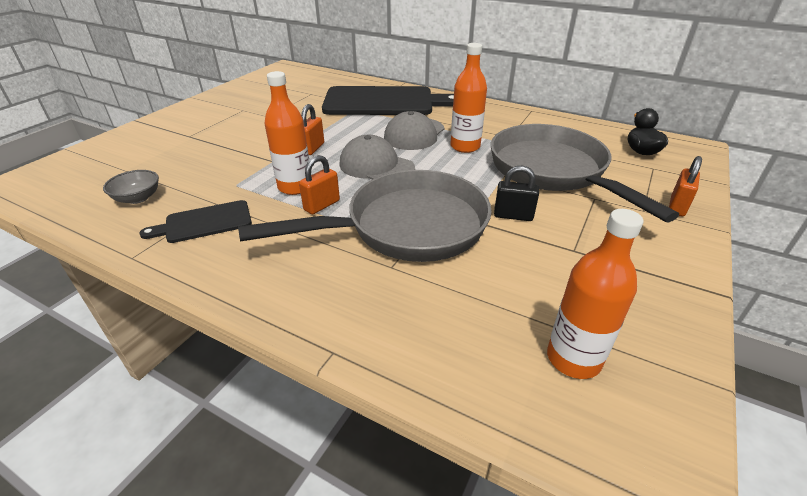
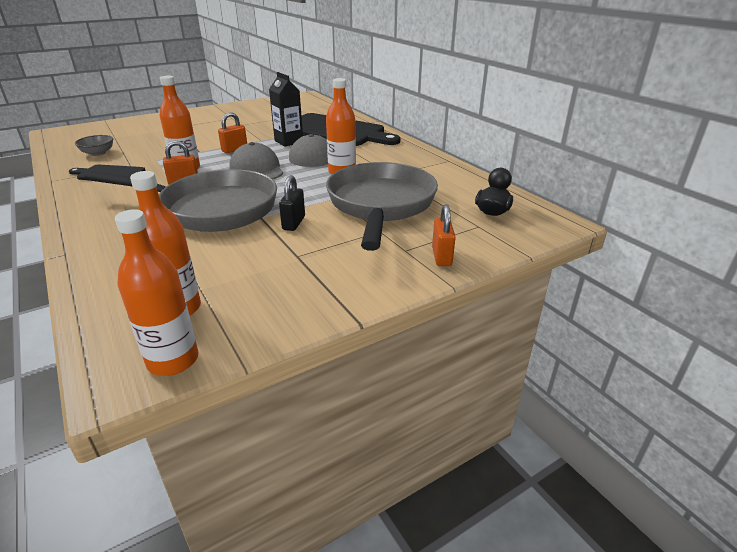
camera: 30 degrees right, 5 degrees down
black padlock [494,166,539,221] -> black padlock turned 60 degrees clockwise [279,175,305,231]
orange padlock [669,156,702,216] -> orange padlock turned 60 degrees counterclockwise [432,204,456,266]
none -> orange bottle [115,209,198,376]
none -> black carton [269,72,303,147]

